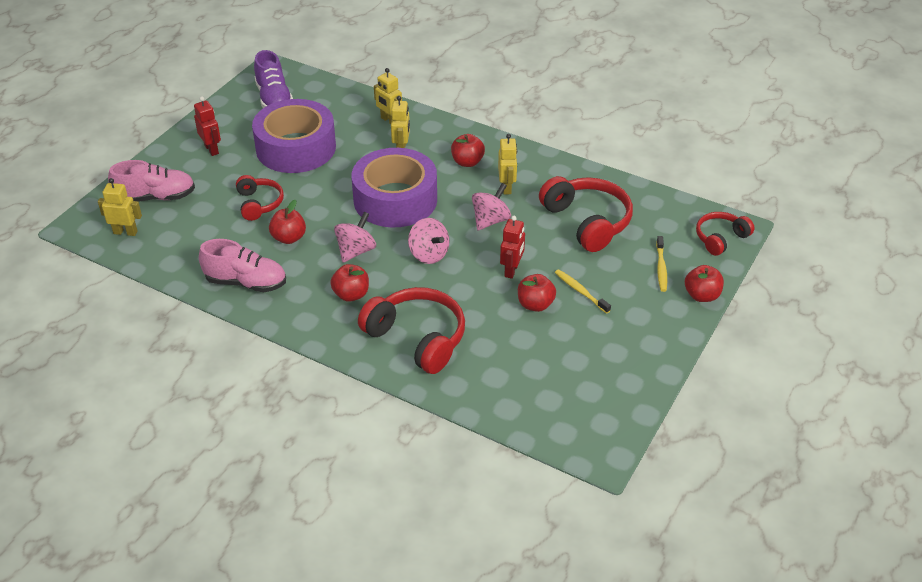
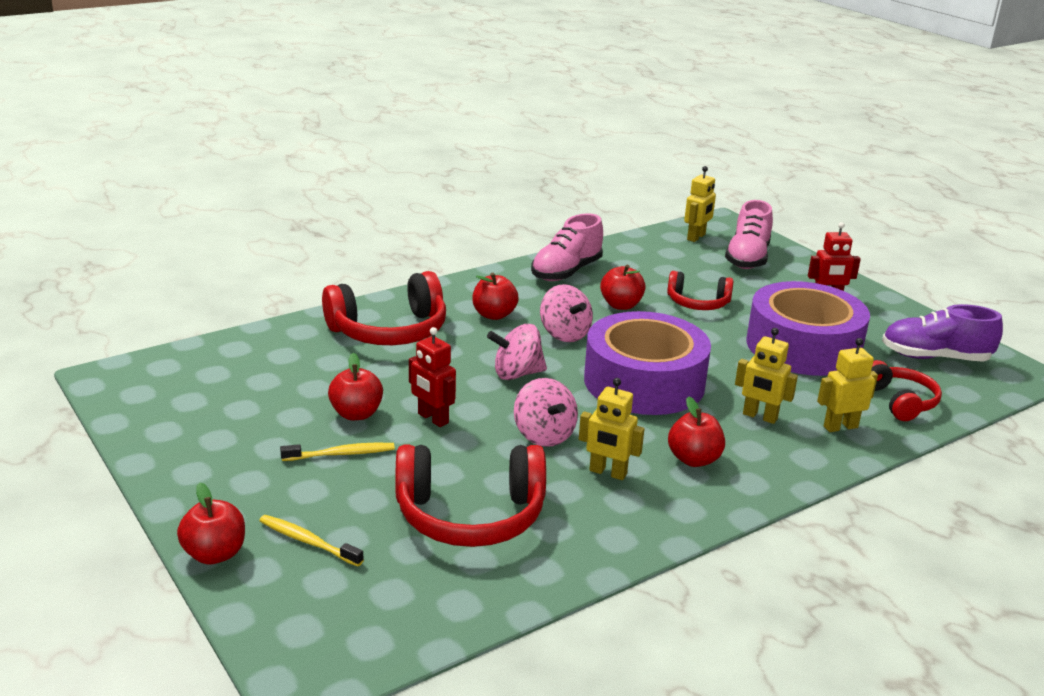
camera: 115 degrees right, 15 degrees down
red headphones [696,212,754,256] -> red headphones moved to [871,360,942,421]

